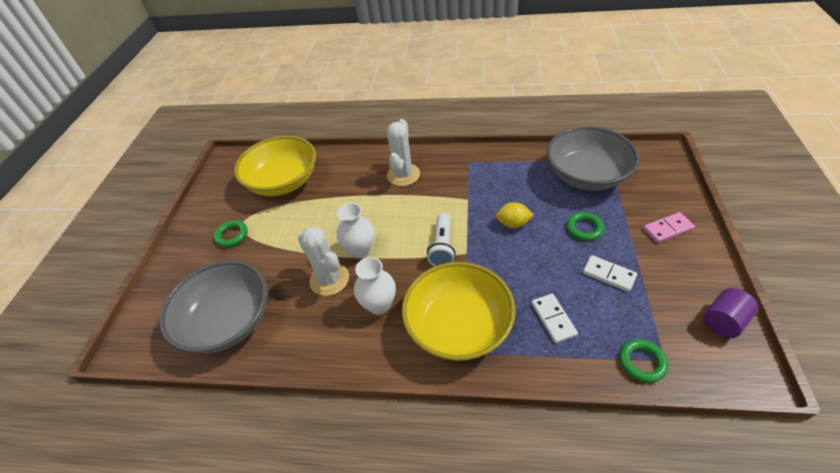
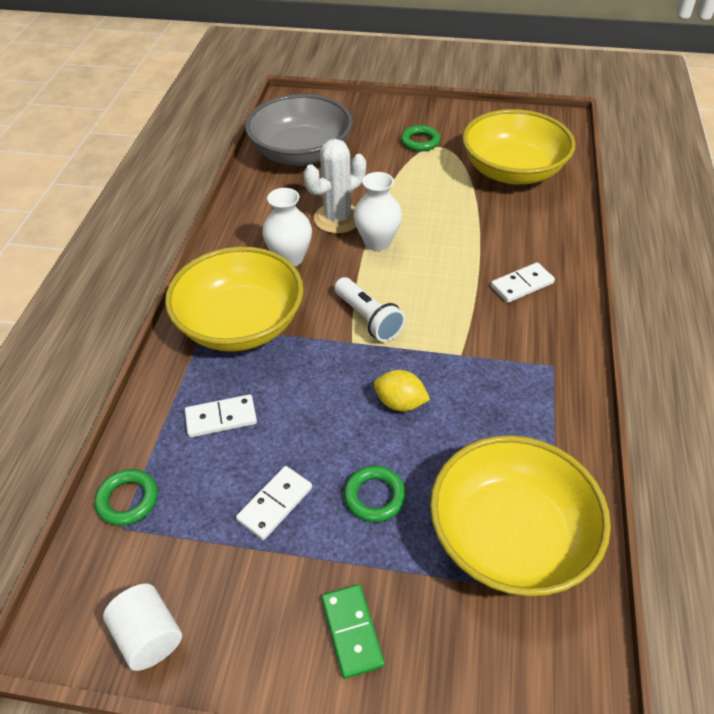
camera: 90 degrees right, 0 degrees up
white cactus [387,119,420,186] -> white domino [491,262,555,303]
white flashlight [427,213,455,266] -> white flashlight turned 135 degrees counterclockwise [334,277,405,342]
yellow lemon [496,202,534,228] -> yellow lemon turned 75 degrees counterclockwise [374,370,430,412]
grey bowl [547,126,639,191] -> yellow bowl [430,435,611,597]
pink domino [643,212,695,243] -> green domino [322,584,384,679]
purple cylinder [703,288,758,338] -> white cylinder [103,584,182,671]

